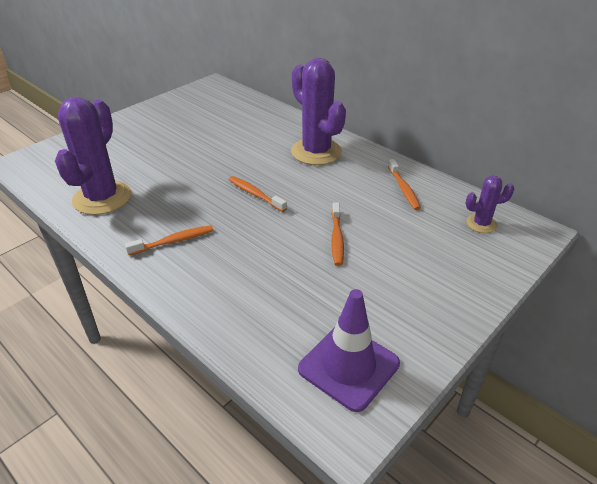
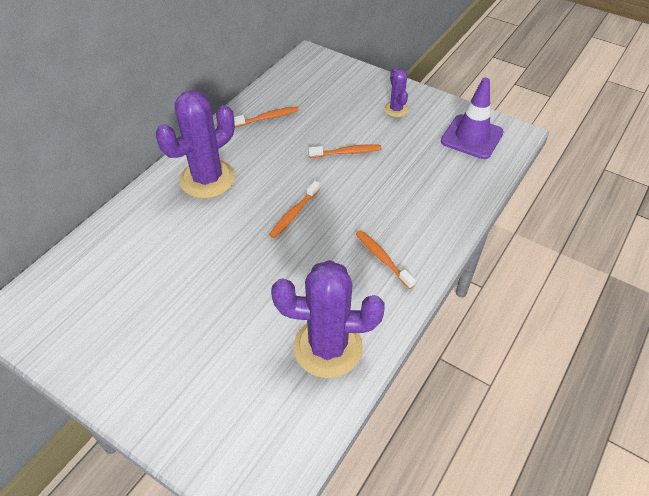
camera: 100 degrees left, 10 degrees up
purple cactus [466,176,514,233] -> purple cactus moved to [384,68,409,117]

